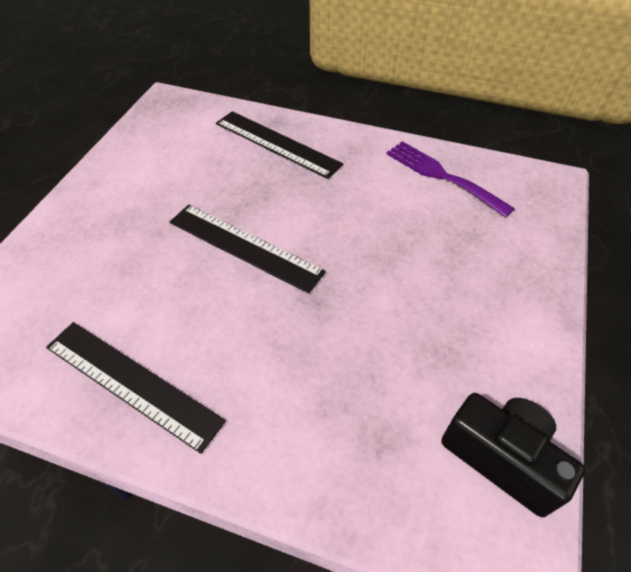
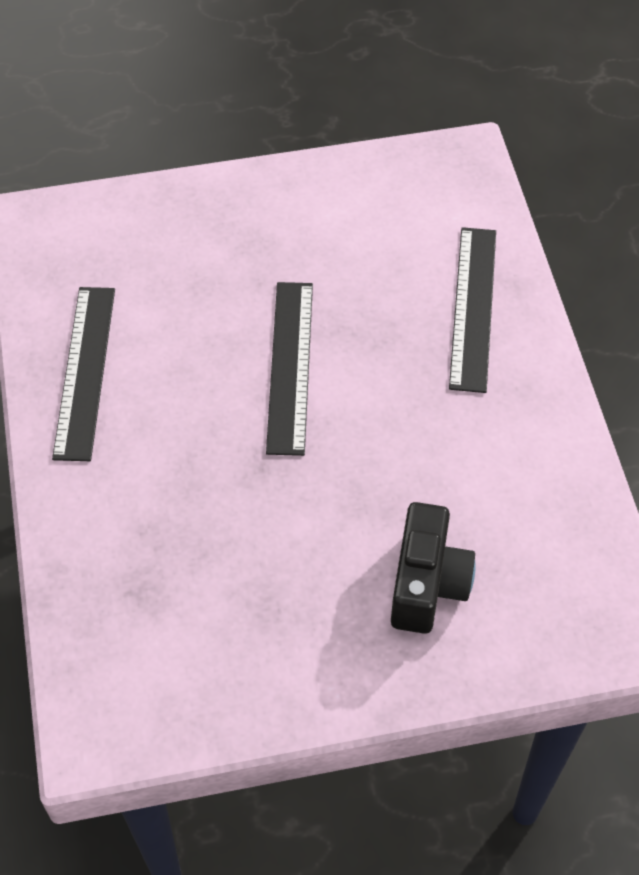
camera: 60 degrees right, 5 degrees up
purple fork [386,141,515,217] -> none
black camera [441,393,585,517] -> black camera moved to [391,502,476,634]

